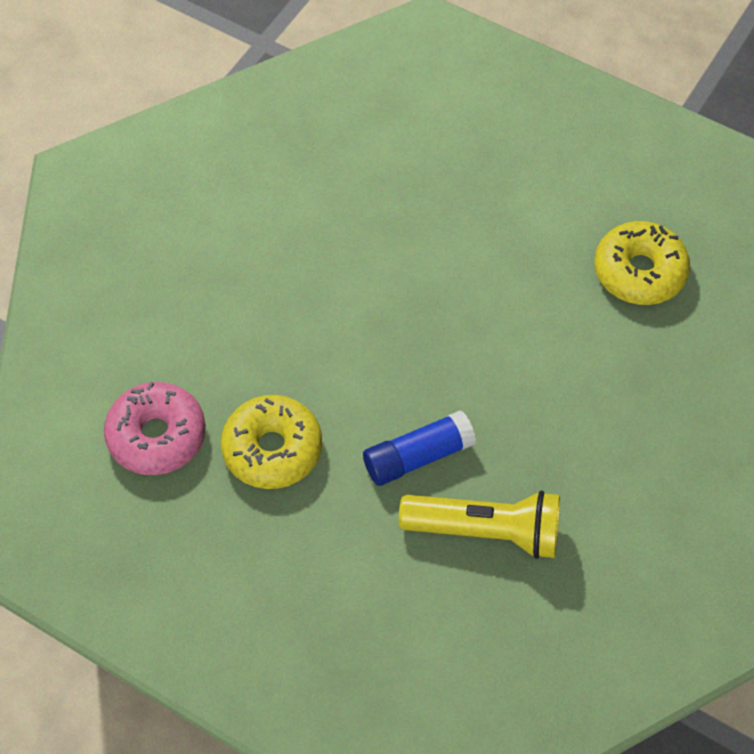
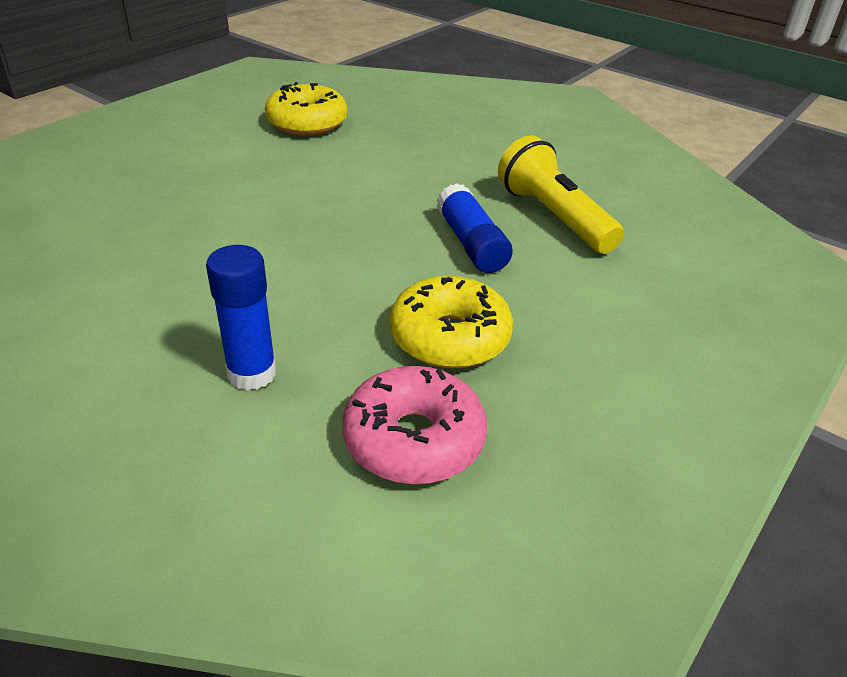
camera: 85 degrees left, 20 degrees down
yellow flashlight [399,491,560,559] -> yellow flashlight turned 45 degrees counterclockwise [498,135,624,254]
none -> blue glue stick [206,245,276,391]

